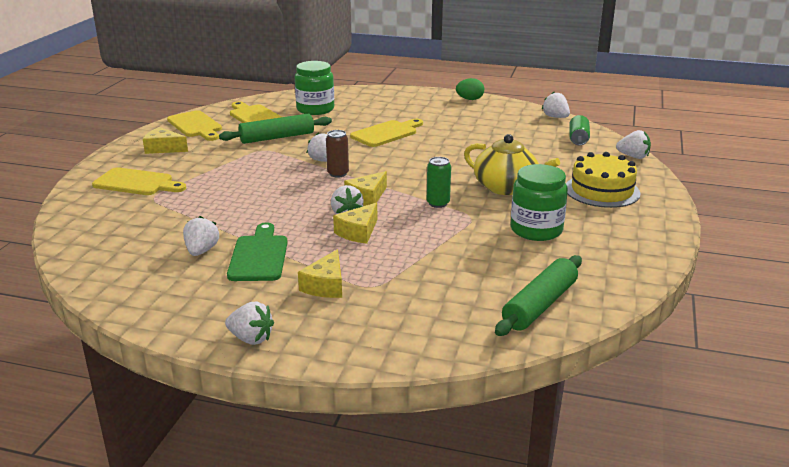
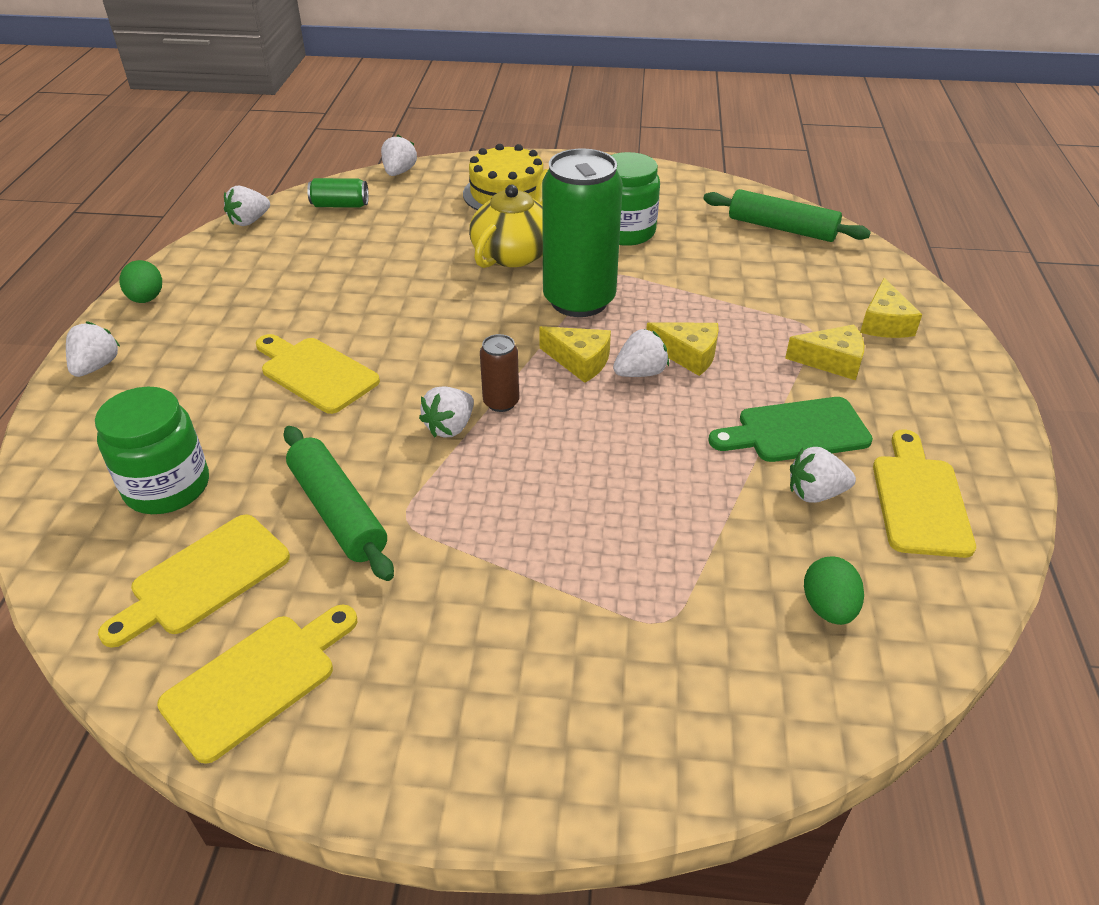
camera: 100 degrees left, 15 degrees up
yellow cutting board [92,167,186,195] -> yellow cutting board moved to [873,429,976,558]
yellow cheese [143,127,188,154] -> yellow cheese moved to [860,278,922,338]
white strawberry [225,302,274,345] -> white strawberry moved to [66,321,120,377]
green can [427,157,451,208] -> green can [542,149,623,317], size x2.28
none -> green egg [804,556,864,625]

